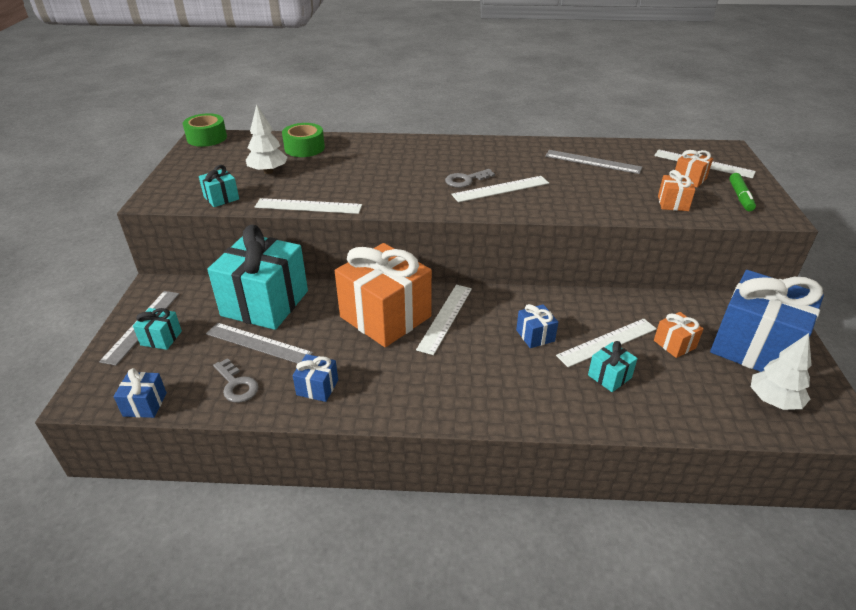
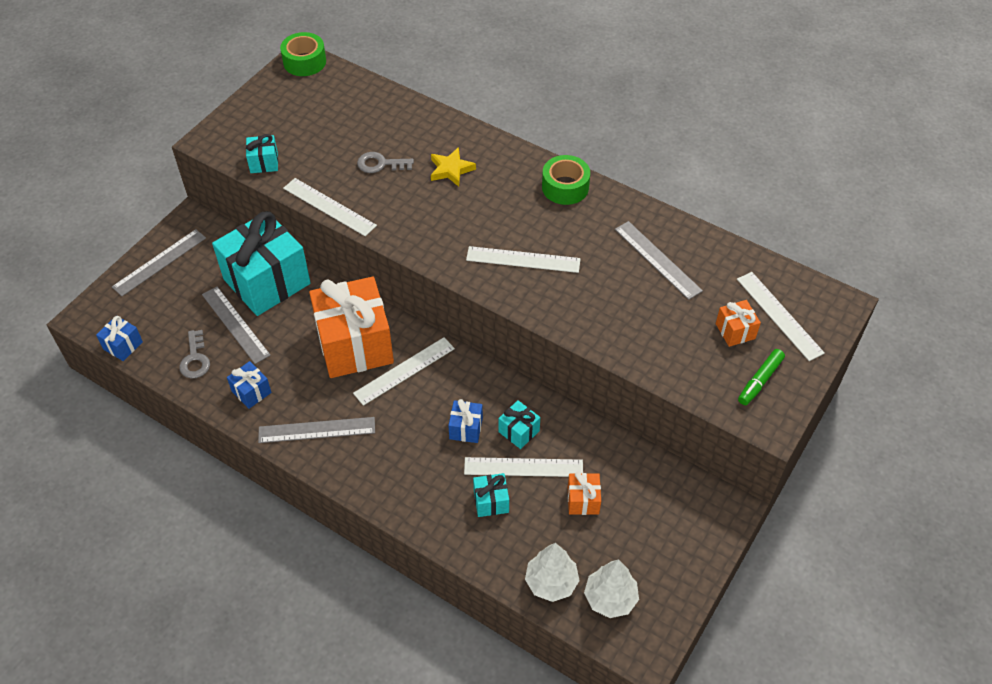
camera: 30 degrees right, 15 degrees up
turquoise gift [133,308,182,350] -> turquoise gift moved to [498,400,540,449]
white tree [246,104,288,174] -> white tree moved to [525,543,580,602]
green tape [282,123,325,157] -> green tape moved to [542,155,590,205]
grey key [445,169,495,188] -> grey key moved to [357,152,414,173]
orange gift [658,170,695,211] -> none
blue gift [710,270,824,372] -> none
none -> grey ruler [258,417,375,443]
none -> yellow star [431,147,476,187]

